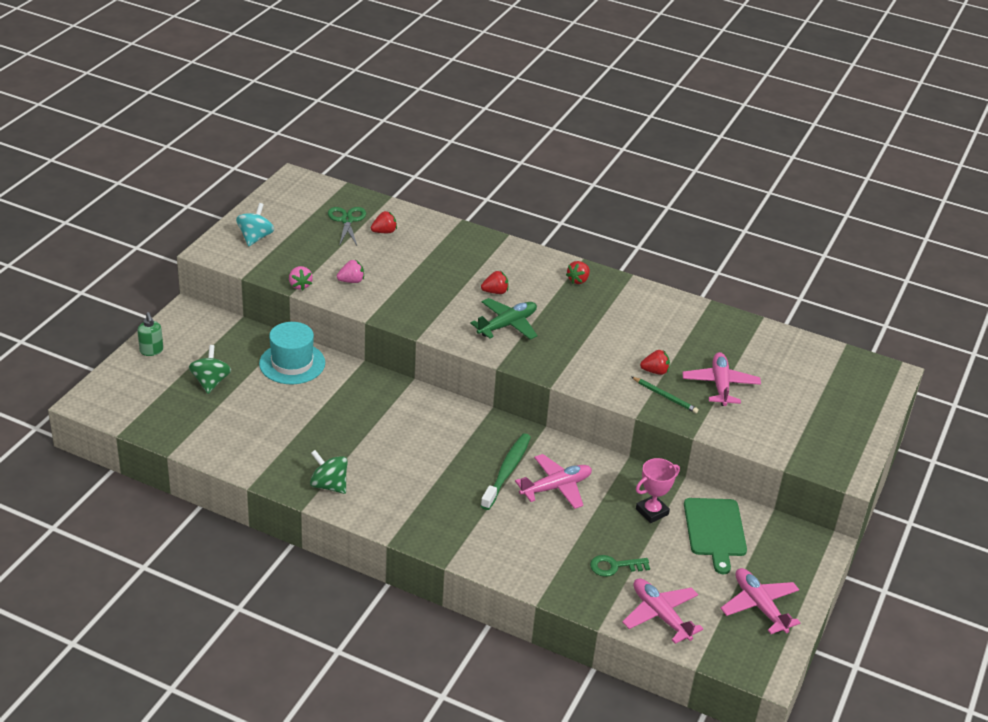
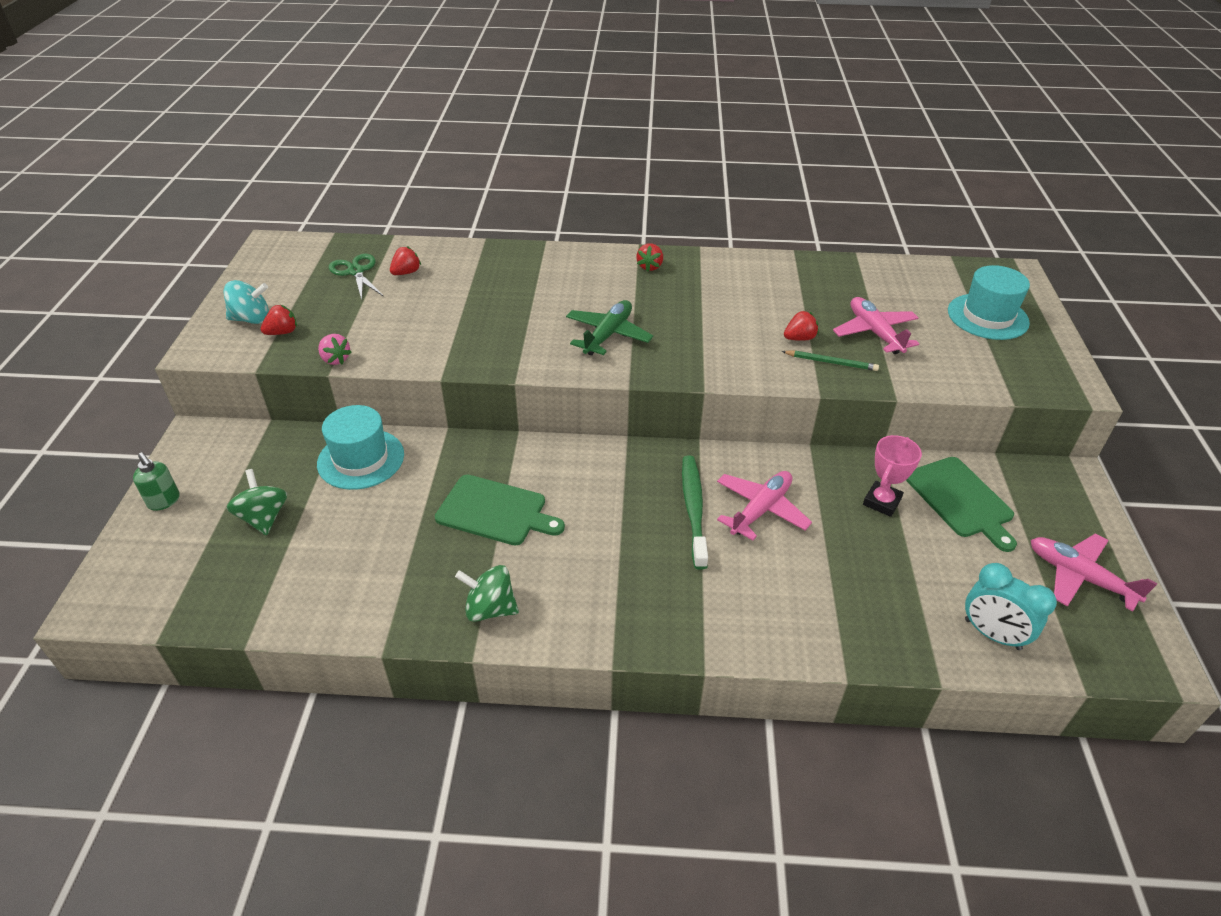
camera: 20 degrees left, 5 degrees up
turquoise spinning top [236,203,274,247] -> turquoise spinning top turned 90 degrees clockwise [224,280,269,324]
pink strawberry [337,260,364,283] -> none
red strawberry [481,271,509,294] -> red strawberry moved to [261,305,297,335]
green key [590,555,650,577] -> none
pink plane [622,578,703,644] -> turquoise clock [965,563,1057,650]
none -> green cutting board [435,475,565,546]
none -> turquoise hat [948,265,1030,340]

